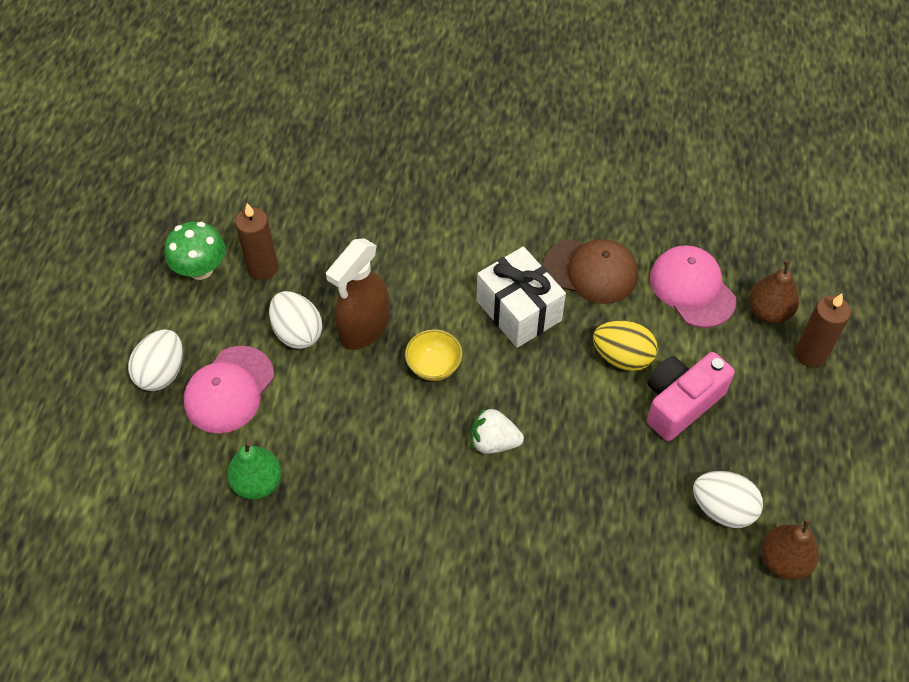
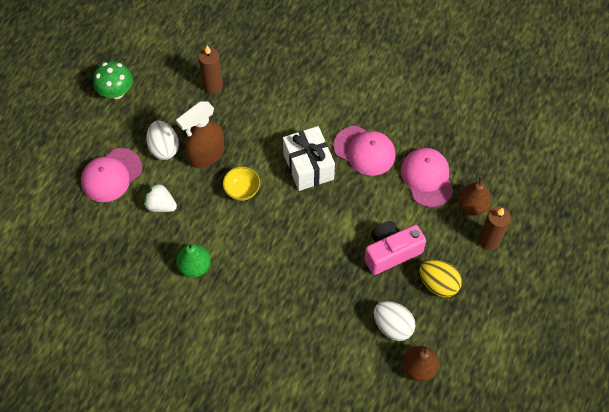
camera: 15 degrees right, 5 degrees up
white egg [128,330,183,391] -> none
green pear [227,441,282,500] -> green pear moved to [176,242,211,278]
brown candle [235,203,278,280] -> brown candle moved to [198,46,223,94]
white strawberry [471,407,524,454] -> white strawberry moved to [143,182,177,212]
brown cap [543,239,638,304] -> pink cap [333,126,396,176]
yellow egg [593,320,658,371] -> yellow egg moved to [420,260,462,297]

